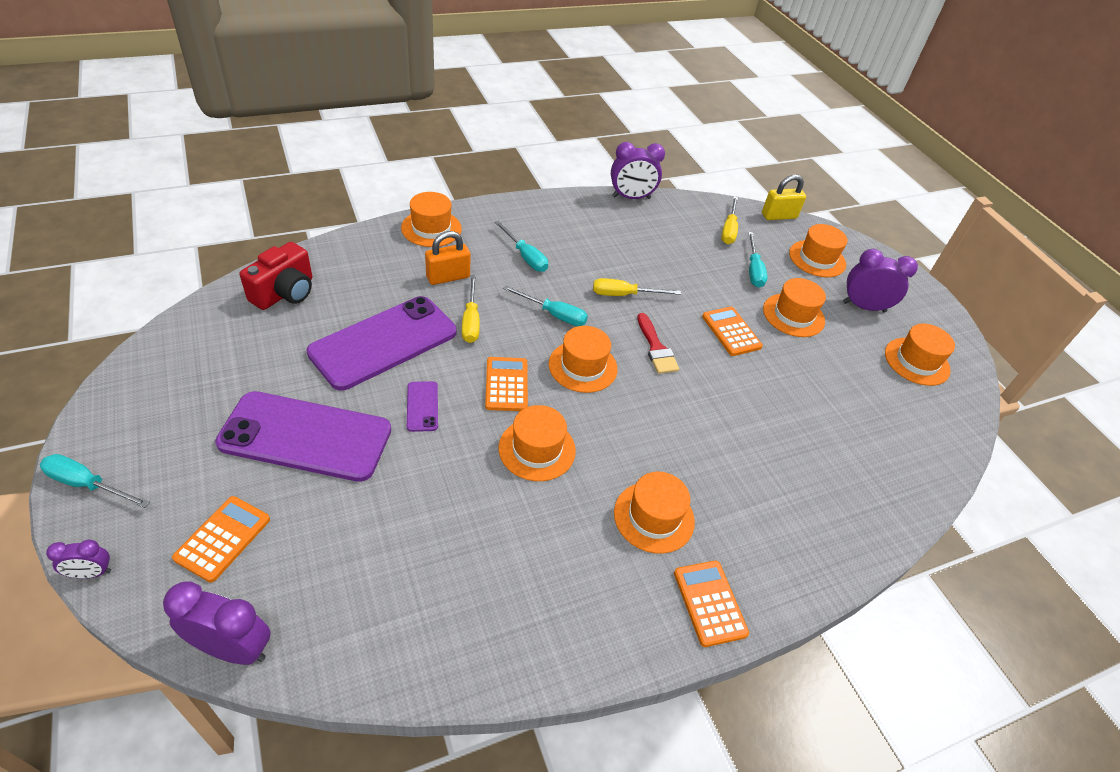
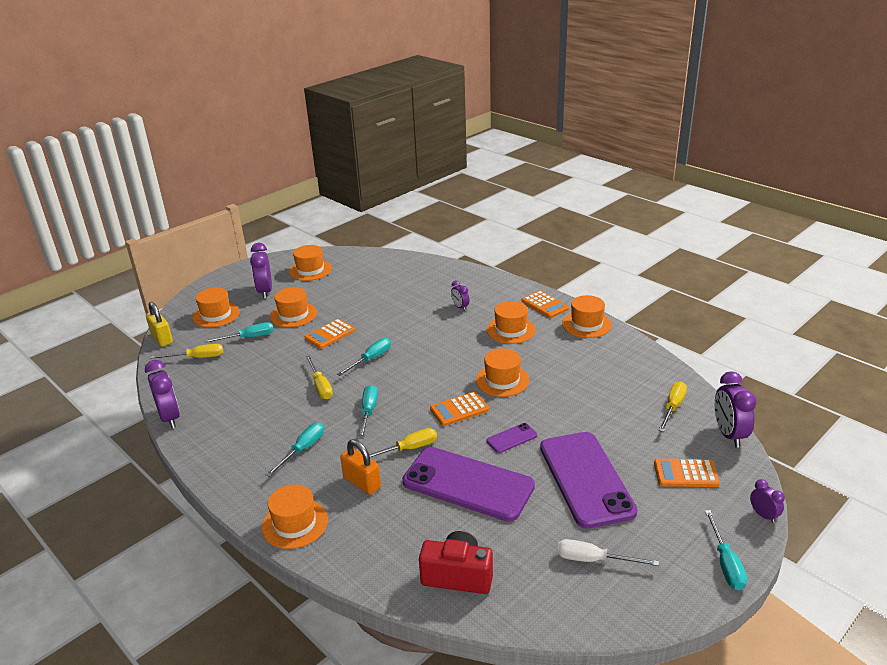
camera: 105 degrees left, 15 degrees down
orange hat [549,326,618,393] -> orange hat moved to [562,295,612,338]
red brush [637,313,679,374] -> turquoise screwdriver [337,338,391,376]
orange calculator [674,561,749,647] -> orange calculator turned 90 degrees counterclockwise [521,290,569,318]
none -> purple clock [451,280,469,311]
none -> white screwdriver [557,539,659,566]
none -> yellow screwdriver [659,382,687,432]

